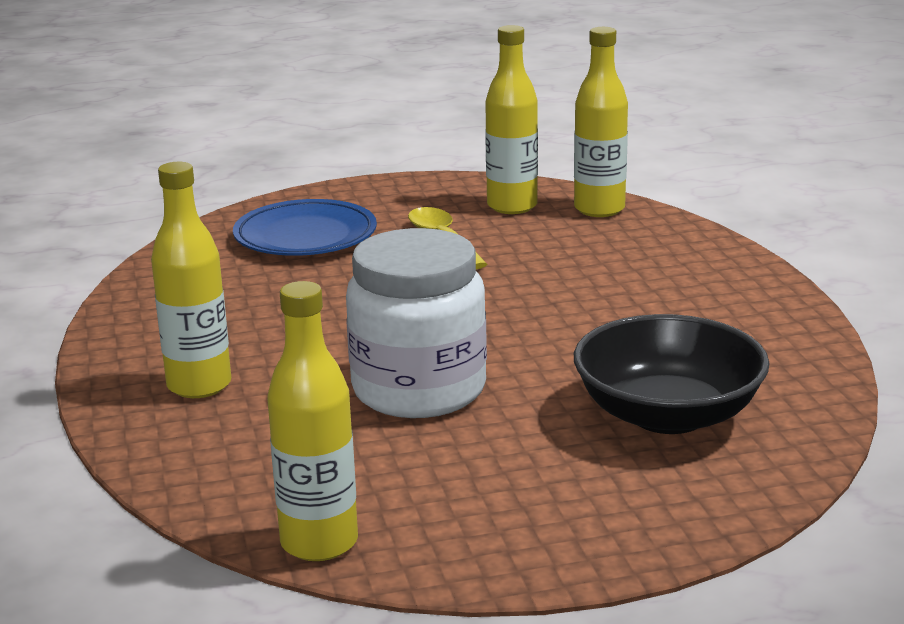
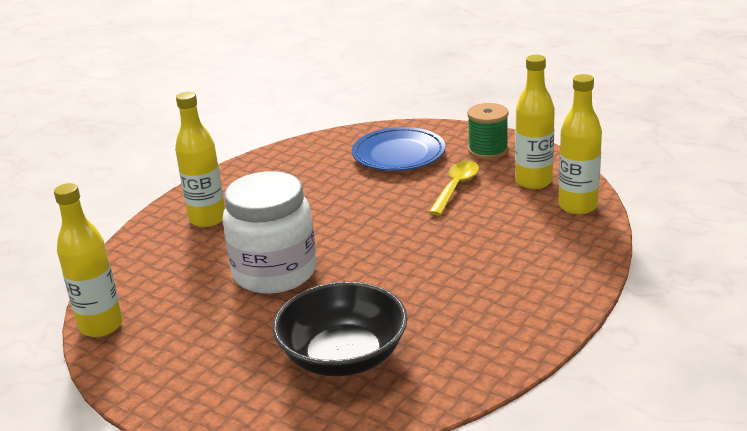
camera: 50 degrees right, 5 degrees up
none -> green spool [467,103,509,160]

